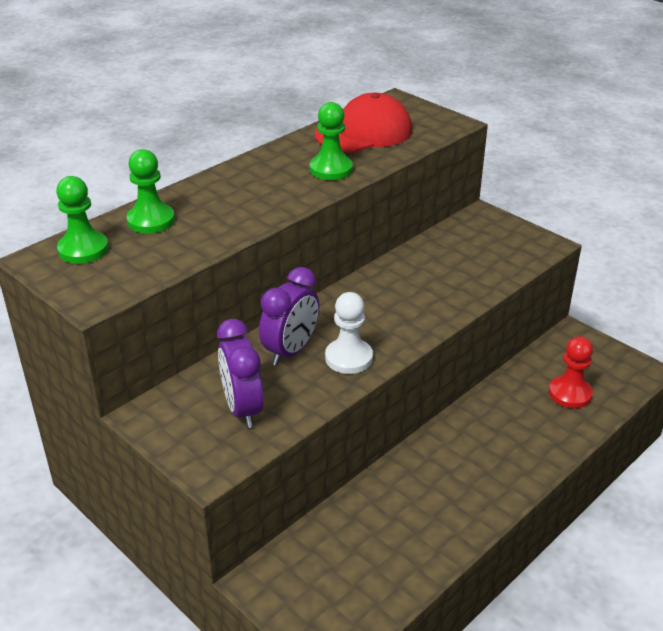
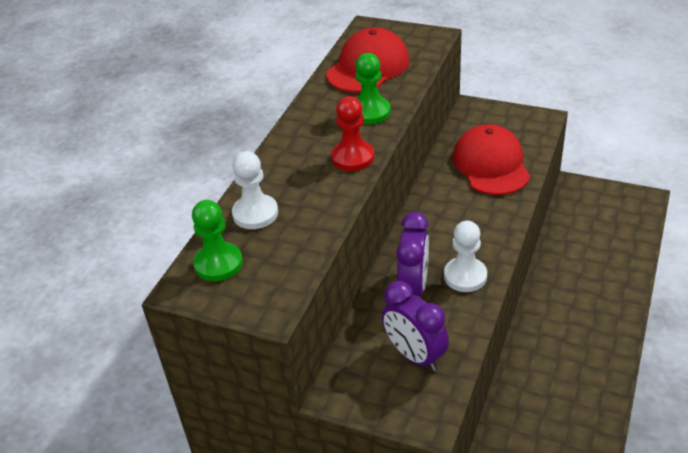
camera: 20 degrees left, 5 degrees up
green pawn [126,149,175,233] -> white pawn [232,151,278,229]
red pawn [549,336,593,408] -> red pawn moved to [331,96,374,171]
none -> red cap [452,124,530,195]

